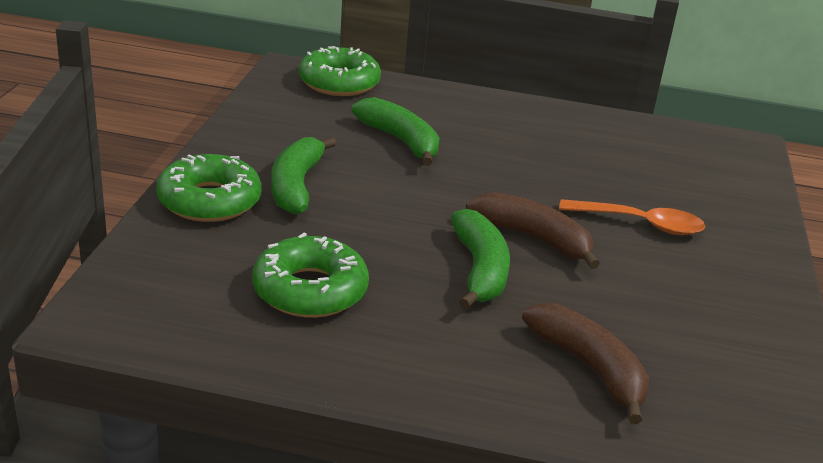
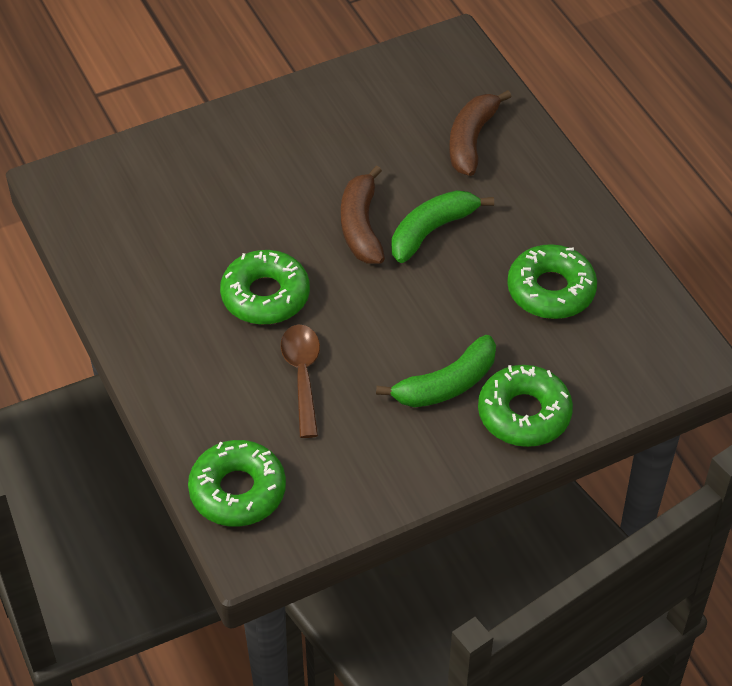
camera: 125 degrees left, 20 degrees up
green banana [352,97,440,166] -> brown spoon [281,325,320,438]
orange spoon [559,199,705,235] -> none
none -> green donut [220,250,310,324]

